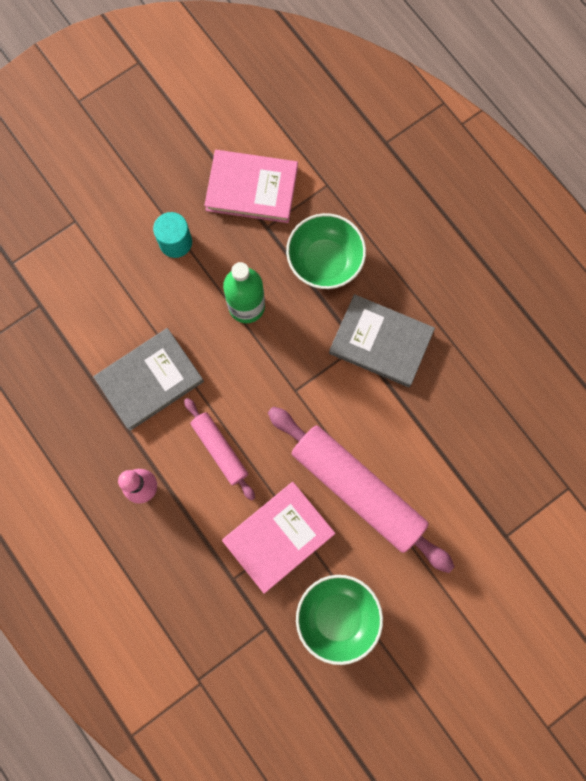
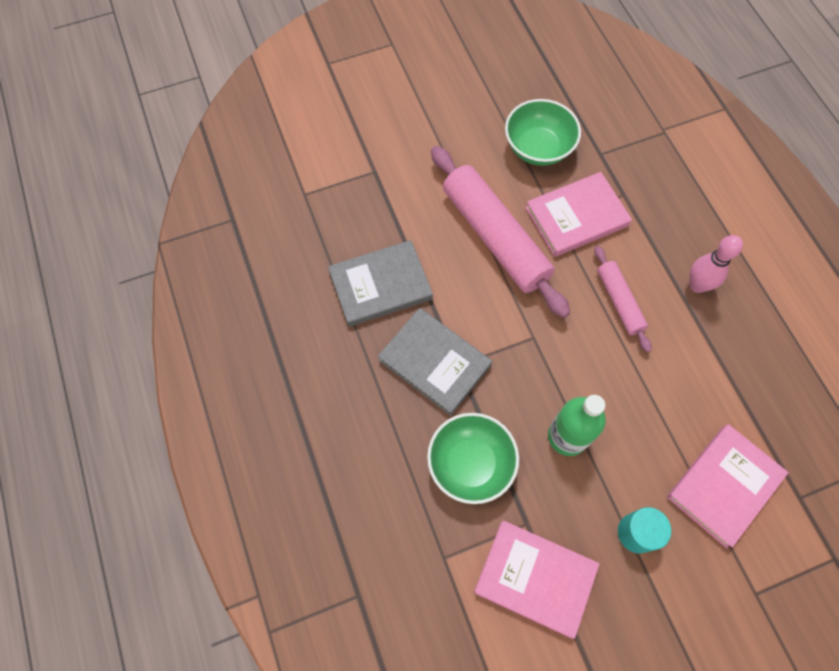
camera: 165 degrees left, 10 degrees down
grey book [93,328,204,431] -> grey book moved to [328,240,433,327]
none -> pink book [667,424,789,548]

